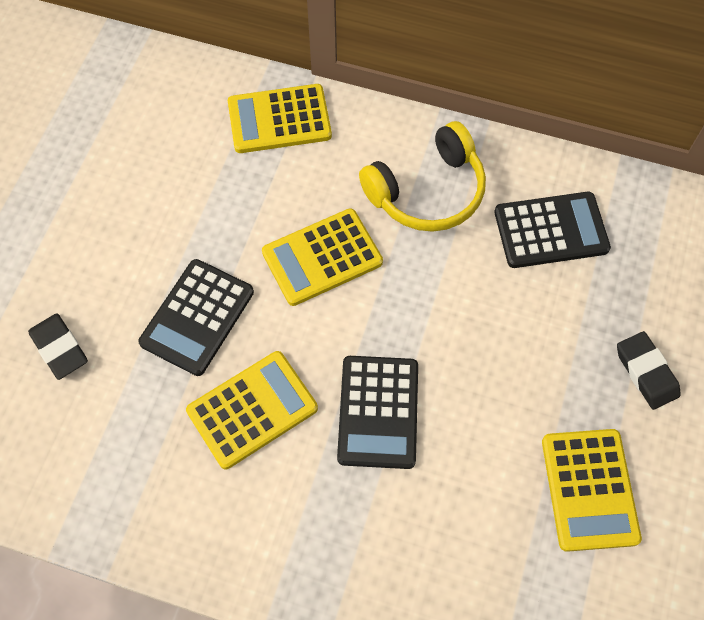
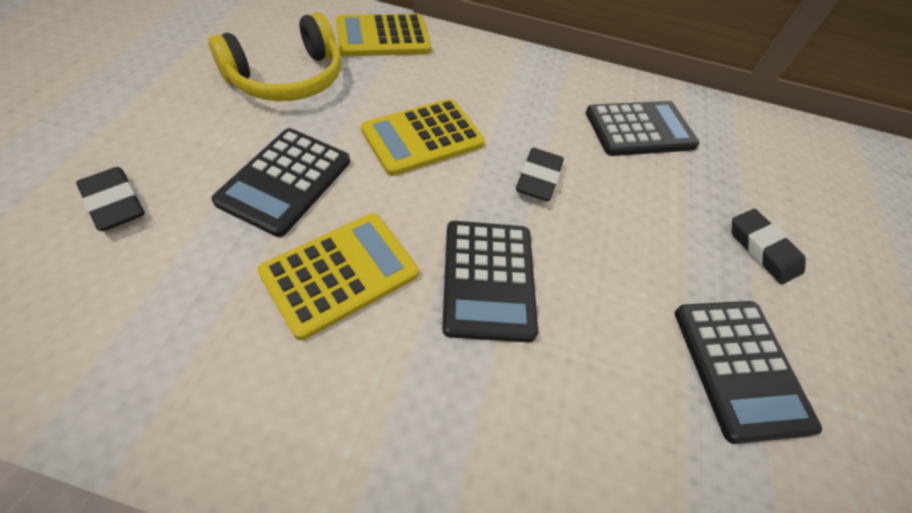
camera: 10 degrees left, 10 degrees down
yellow headphones [359,121,486,232] -> yellow headphones moved to [208,12,341,101]
yellow calculator [542,429,642,552] -> black calculator [675,301,822,444]
none -> black eraser [516,148,564,201]

